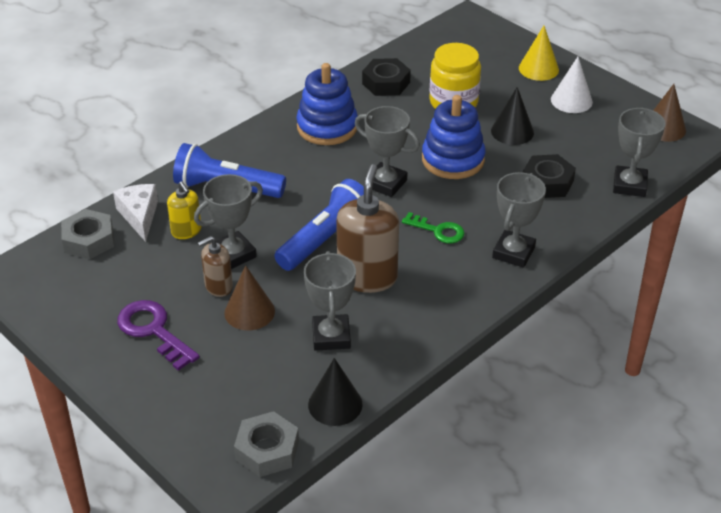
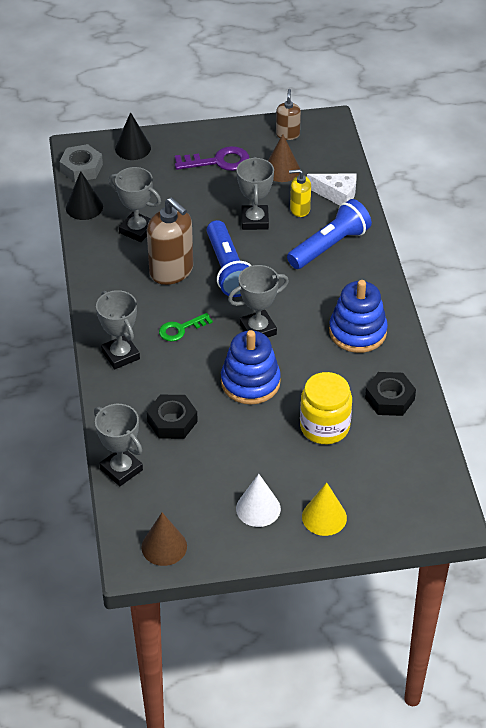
camera: 125 degrees right, 5 degrees up
grey nut [61,209,114,259] -> none
brown soap dispenser [198,236,233,297] -> brown soap dispenser moved to [276,89,301,140]
brown cone [224,265,275,330] -> brown cone moved to [268,134,300,182]
black cone [491,87,534,145] -> black cone moved to [115,112,151,160]

